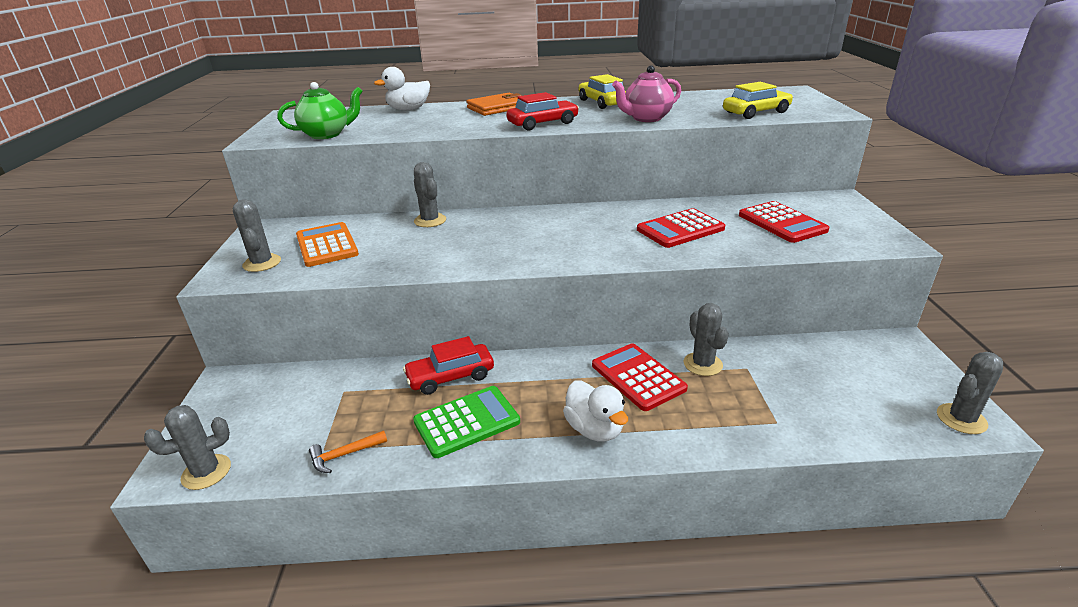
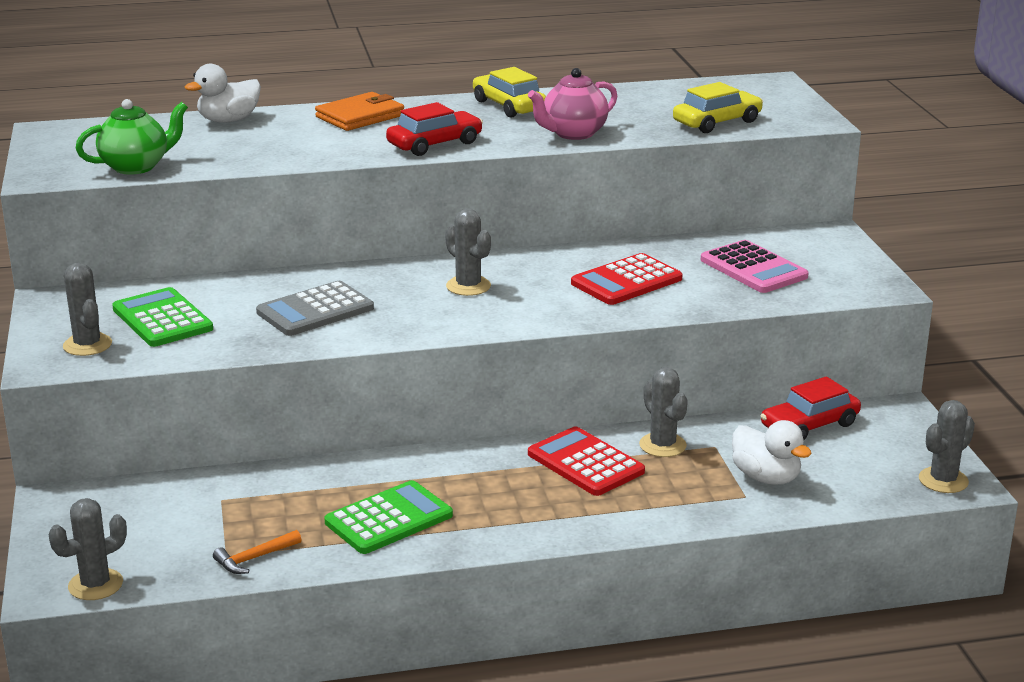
camera: 10 degrees left, 5 degrees down
orange calculator [296,222,359,267] -> green calculator [112,287,213,347]
red car [403,336,494,395] -> red car moved to [760,376,861,440]
grey cactus [414,162,446,227] -> grey cactus moved to [445,209,491,296]
white duck [563,381,628,442] -> white duck moved to [732,420,812,485]
red calculator [739,201,829,243] -> pink calculator [701,240,809,293]
none -> grey calculator [256,281,374,336]

